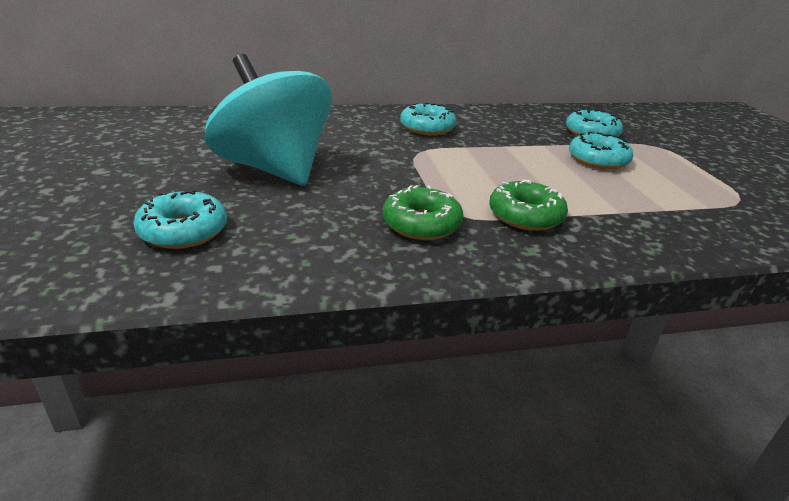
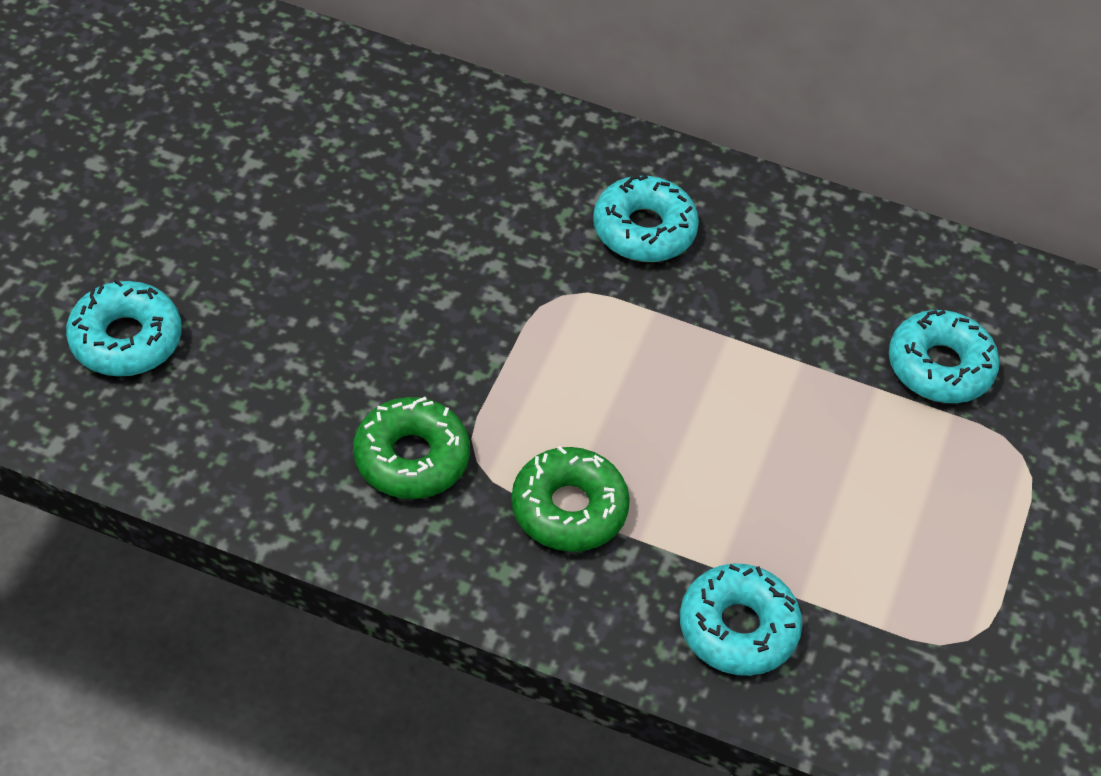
camera: 30 degrees right, 20 degrees up
turquoise spinning top [204,54,332,186] -> none
turquoise donut [569,132,633,170] -> turquoise donut moved to [680,564,802,676]

